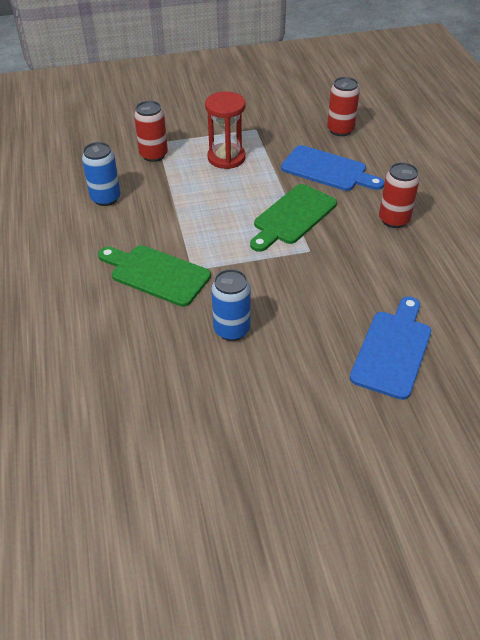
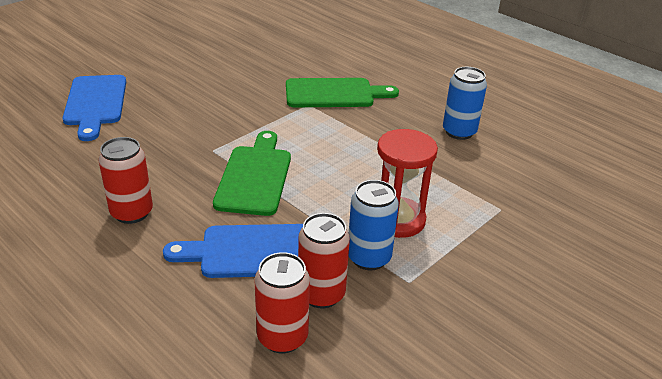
camera: 145 degrees right, 10 degrees down
red can [134,101,168,162] -> red can moved to [298,213,350,308]
blue can [211,269,251,341] -> blue can moved to [349,180,399,270]

